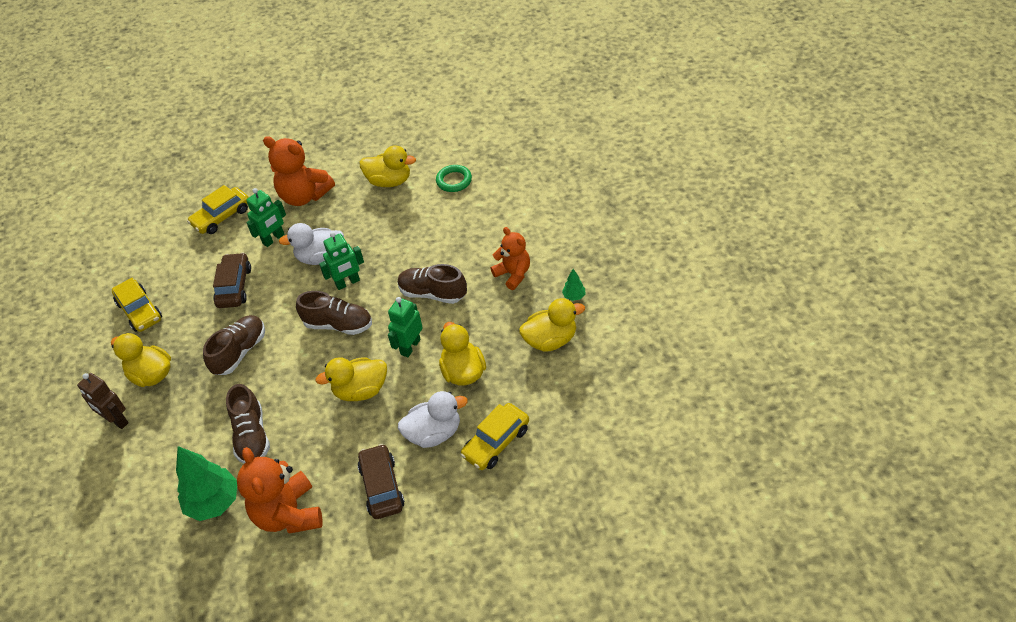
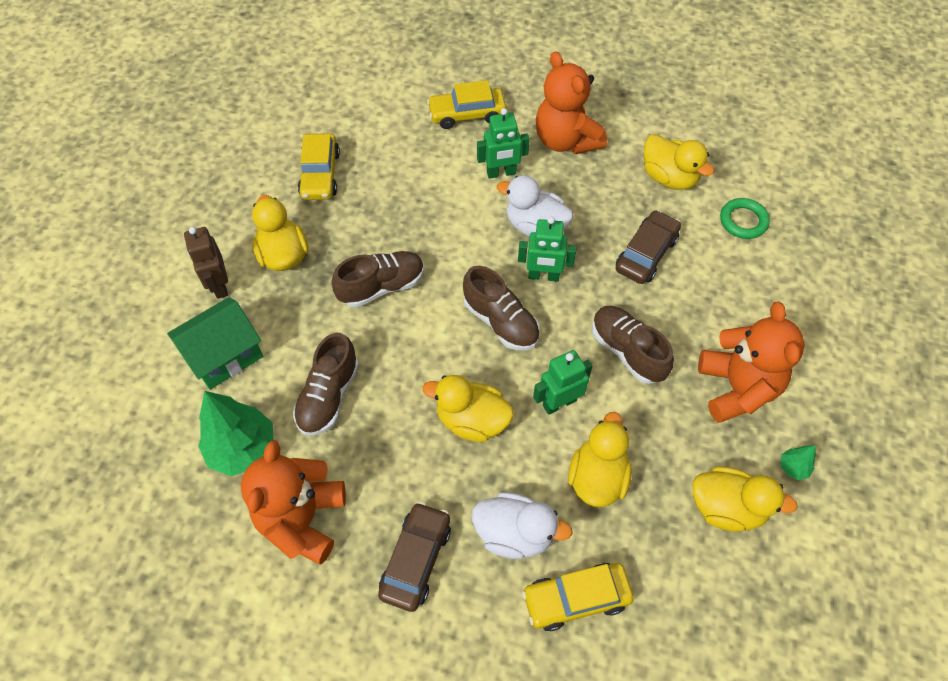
camera: 30 degrees right, 10 degrees up
brown car [213,253,251,308] -> brown car moved to [616,210,681,284]
orange teddy bear [491,227,530,290] -> orange teddy bear [698,302,805,423], size x1.56
none -> green house [167,297,263,390]

